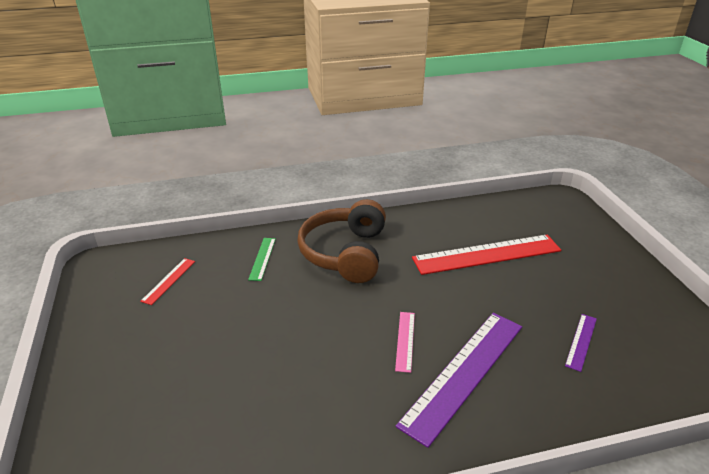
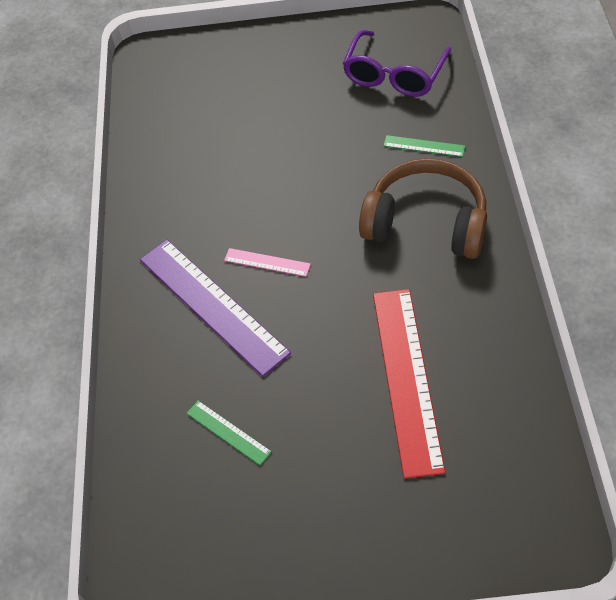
camera: 105 degrees right, 20 degrees up
red ruler [140,258,195,305] -> purple glasses [343,30,451,97]
purple ruler [565,314,597,372] -> green ruler [186,401,272,466]

